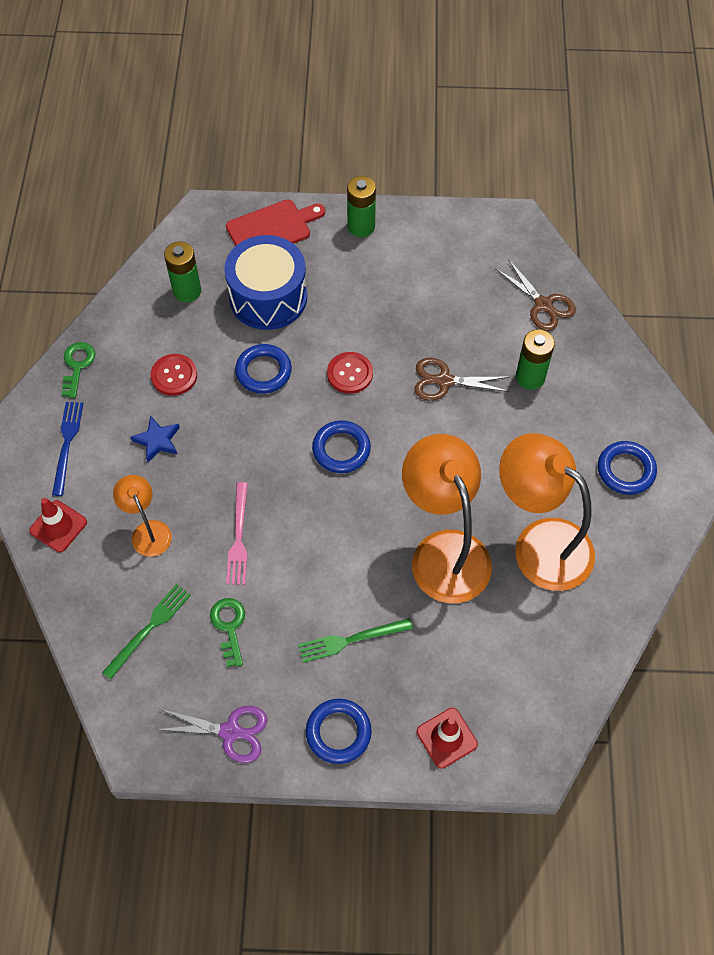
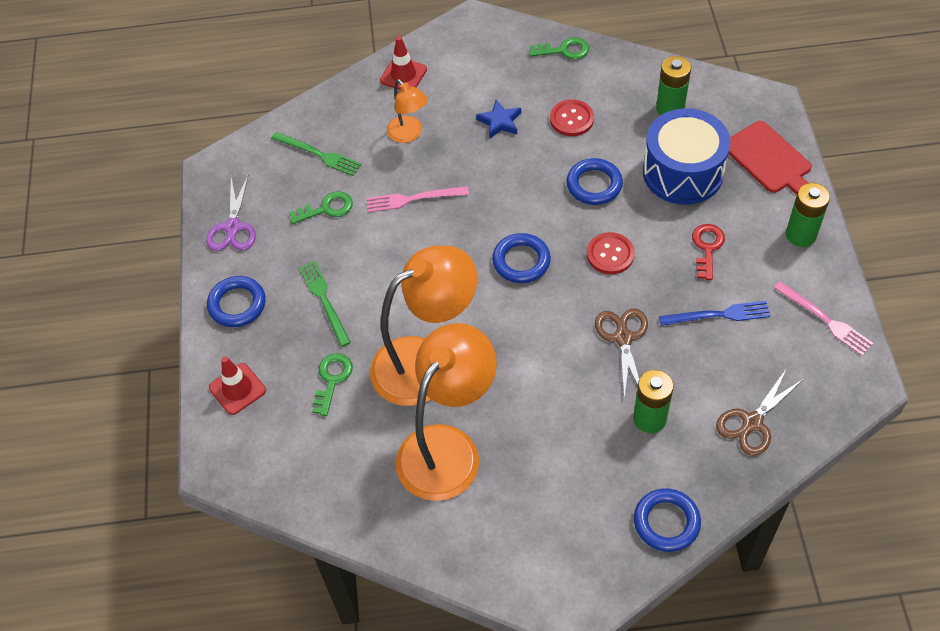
camera: 85 degrees right, 5 degrees down
blue fork [52,402,83,496] -> blue fork moved to [659,301,771,326]
orange lamp [113,475,172,557] -> orange lamp turned 90 degrees clockwise [387,79,428,143]
blue ring [598,441,657,495] -> blue ring moved to [634,488,701,552]
none -> green key [312,353,353,416]
none -> red key [692,224,725,280]
none -> pink fork [774,281,874,356]

